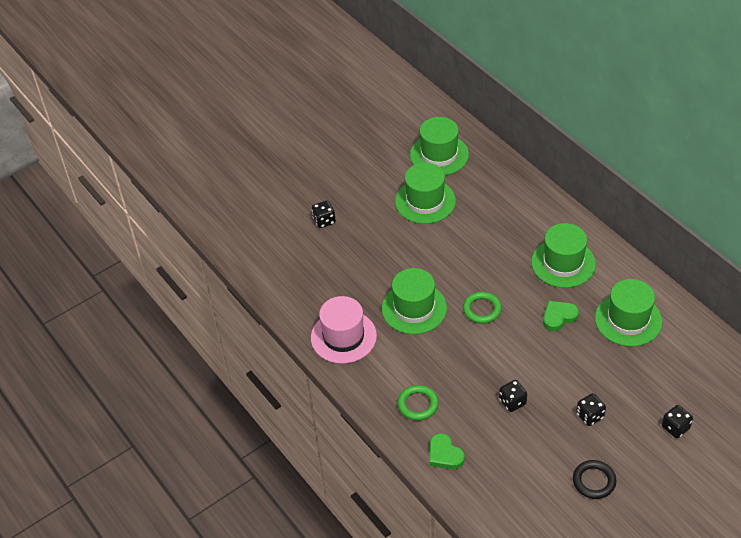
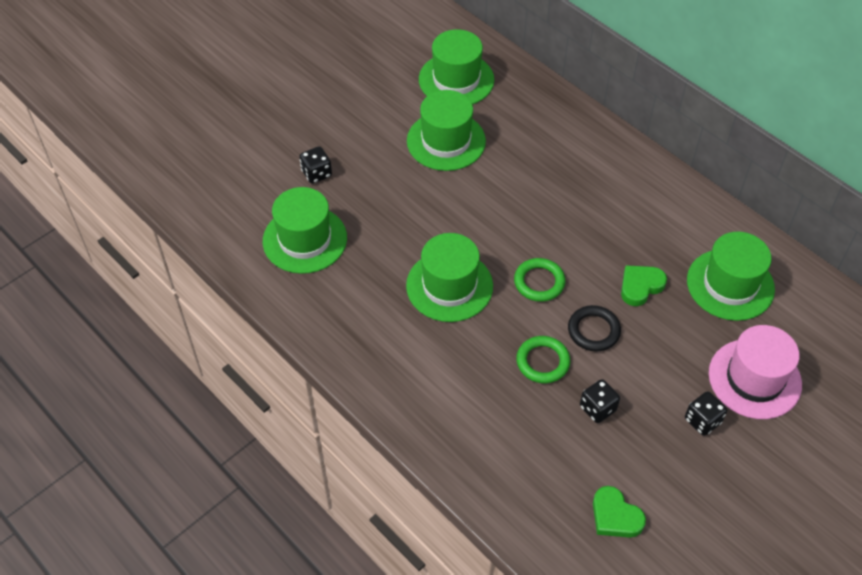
camera: 10 degrees left, 5 degrees up
pink hat [311,296,377,364] -> pink hat moved to [709,325,802,419]
green ring [397,385,439,421] -> green ring moved to [516,336,570,383]
green heart [429,433,465,470] -> green heart moved to [593,486,646,538]
green hat [531,223,596,288] -> green hat moved to [263,187,347,274]
black ring [573,460,617,499] -> black ring moved to [568,305,621,352]
black dice [662,405,693,438] -> none

